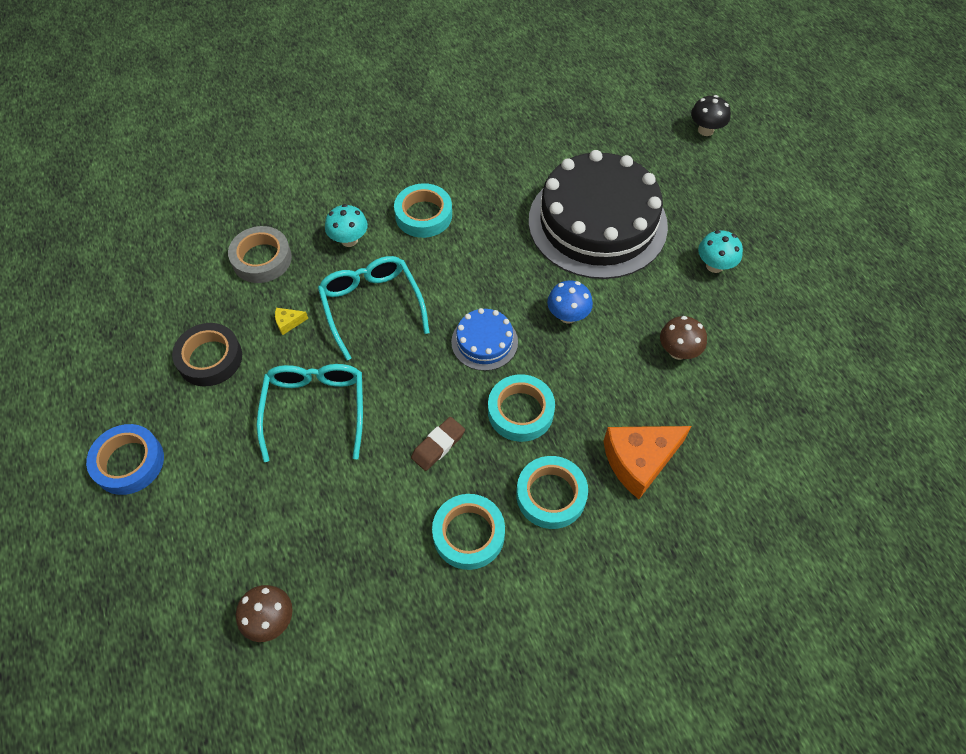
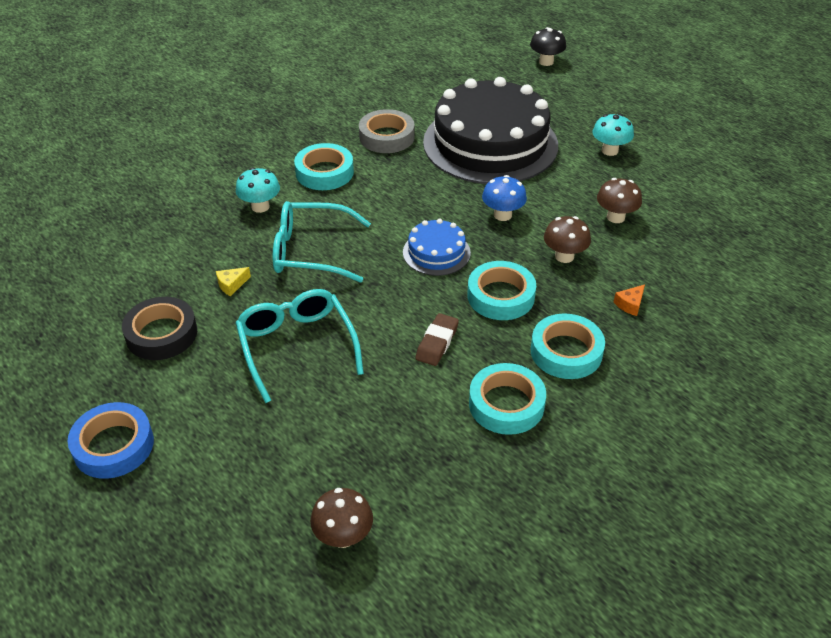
camera: 20 degrees left, 15 degrees down
grey tape [228,226,292,283] -> grey tape moved to [359,109,415,153]
turquoise glasses [318,256,430,360] -> turquoise glasses turned 45 degrees counterclockwise [273,201,371,283]
orange cheese [603,426,692,499] -> orange cheese [614,284,645,316], size x0.41
none -> brown mushroom [544,216,591,263]

